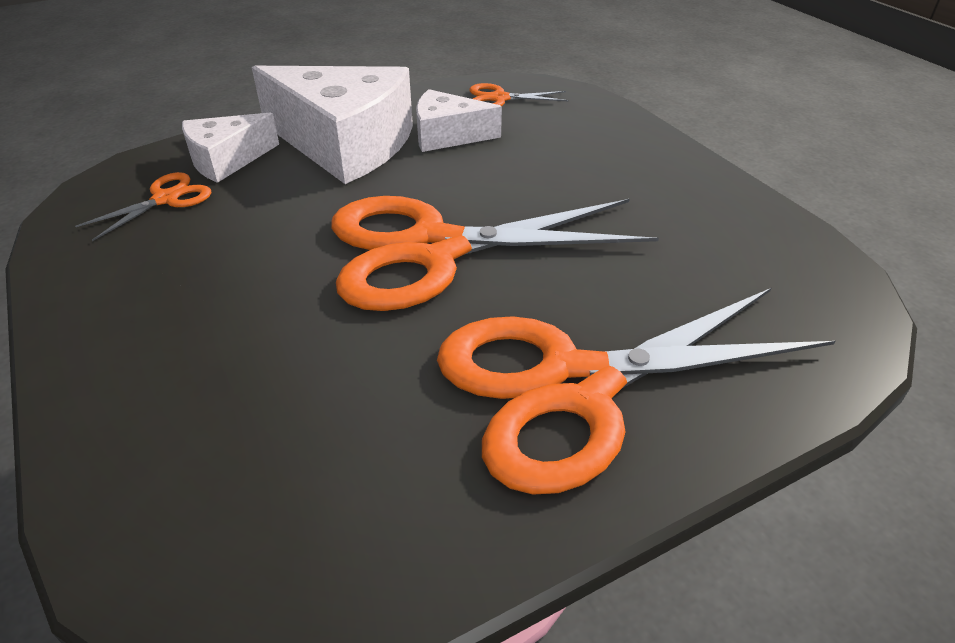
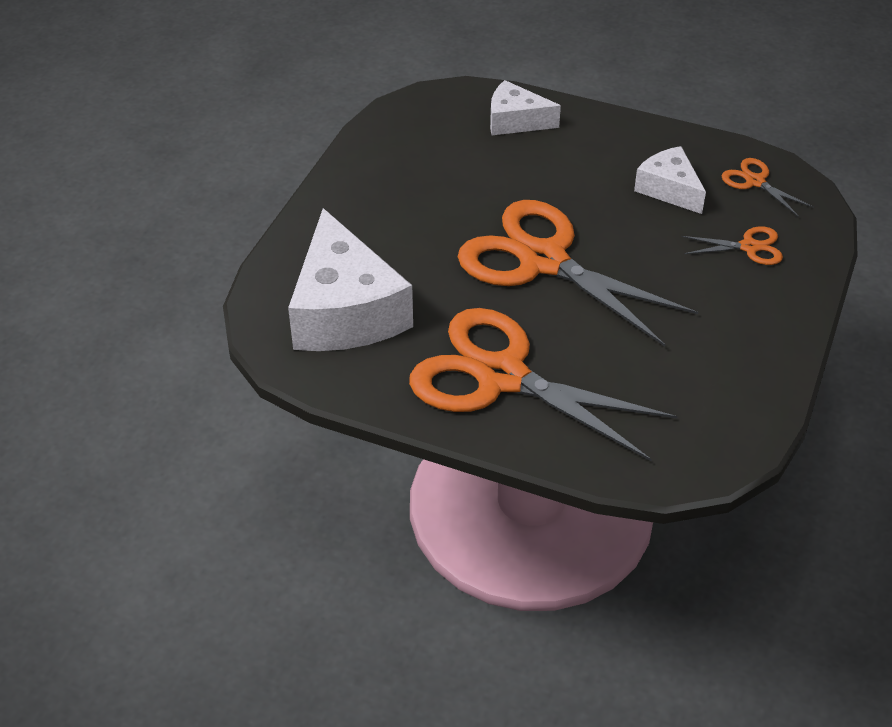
camera: 50 degrees right, 5 degrees up
orange scissors [75,172,211,241] -> orange scissors moved to [681,227,783,265]
white cheese [252,66,413,184] -> white cheese moved to [288,208,413,351]

